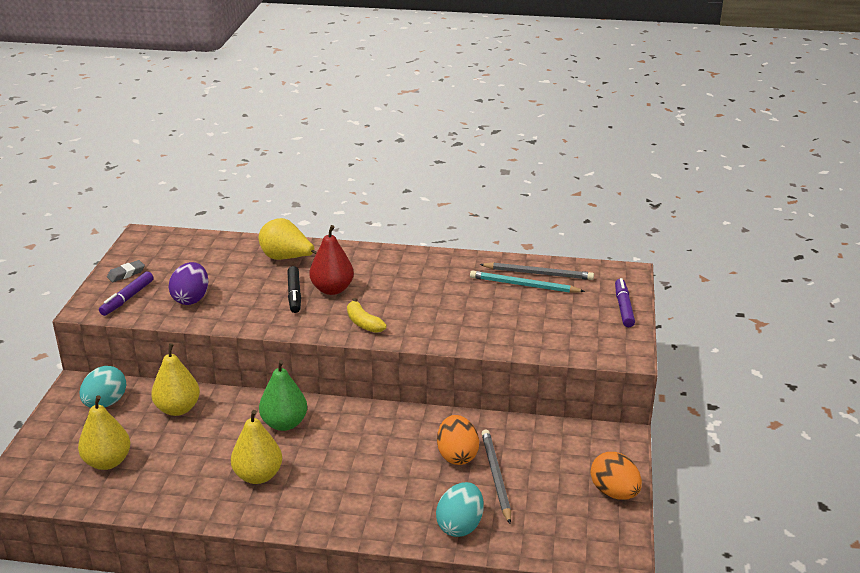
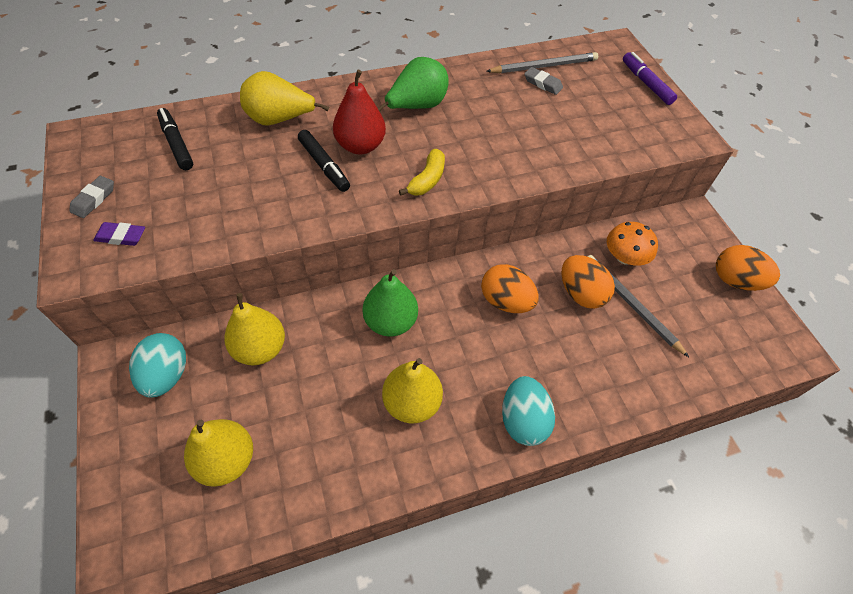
camera: 30 degrees left, 25 degrees up
purple marker [99,272,154,316] -> purple eraser [93,222,145,246]
purple egg [169,262,208,305] -> none
yellow banana [347,298,387,333] -> yellow banana turned 90 degrees counterclockwise [399,149,445,196]
turquoise egg [436,482,483,537] -> turquoise egg moved to [502,376,555,446]
turquoise pencil [470,270,585,293] -> grey eraser [524,67,563,95]
none -> black marker [157,108,193,170]
none -> green pear [378,57,449,112]
none -> orange egg [481,264,539,313]
none -> orange mushroom [607,222,658,266]

